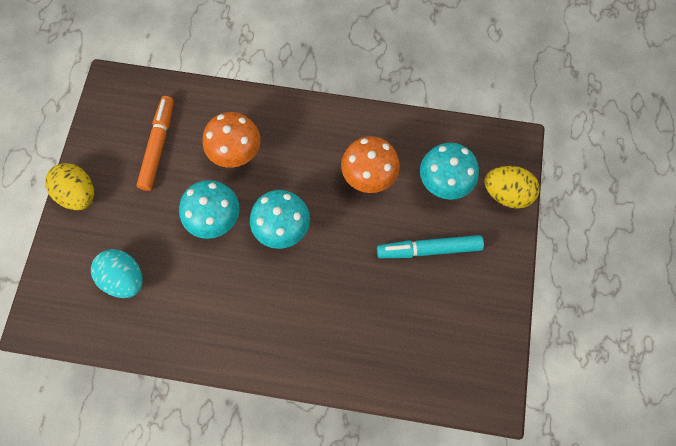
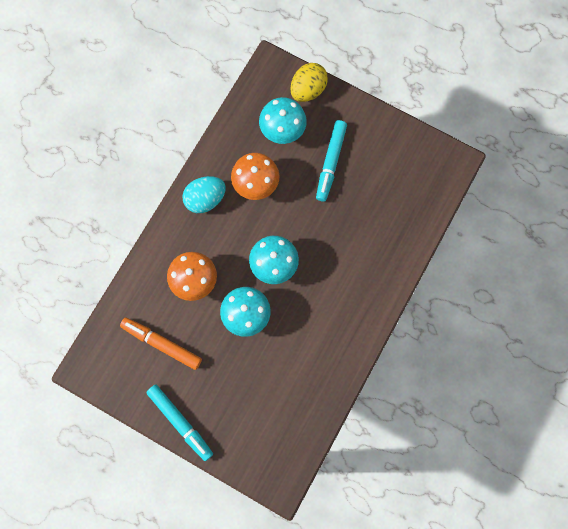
camera: 70 degrees left, 5 degrees up
yellow egg [45,163,94,210] -> turquoise marker [146,385,213,461]
turquoise egg [91,249,143,298] -> turquoise egg moved to [182,176,226,213]

